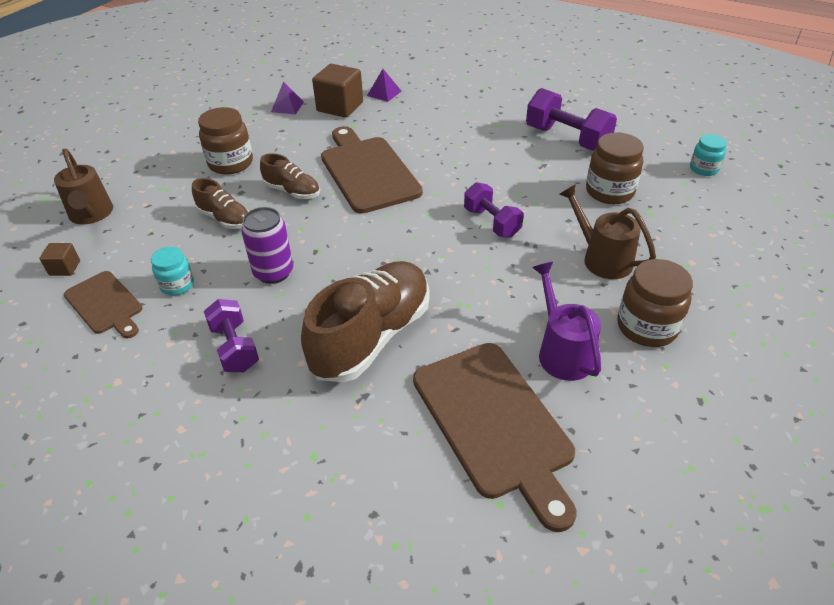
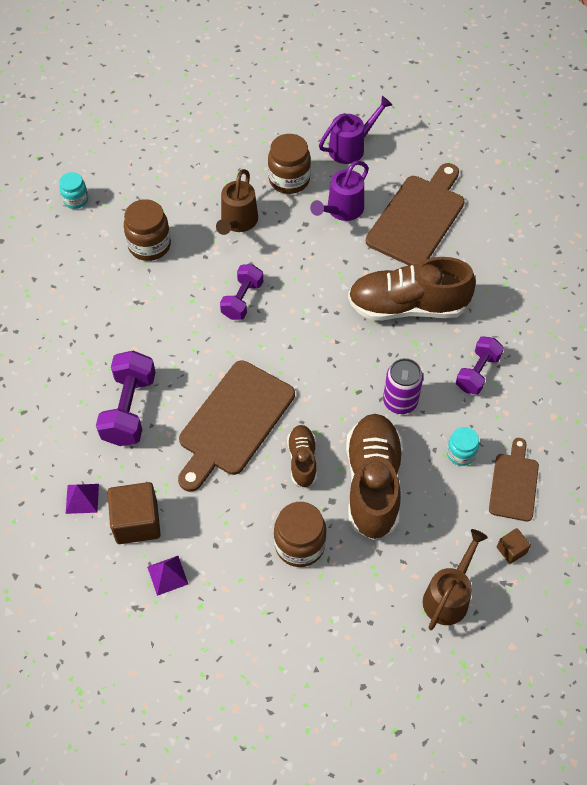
camera: 125 degrees left, 15 degrees up
brown shoe [192,178,249,229] -> brown shoe [346,414,403,540], size x1.94
purple dumbbell [526,88,617,151] -> purple dumbbell moved to [96,351,156,446]
none -> purple watering can [319,96,392,164]

